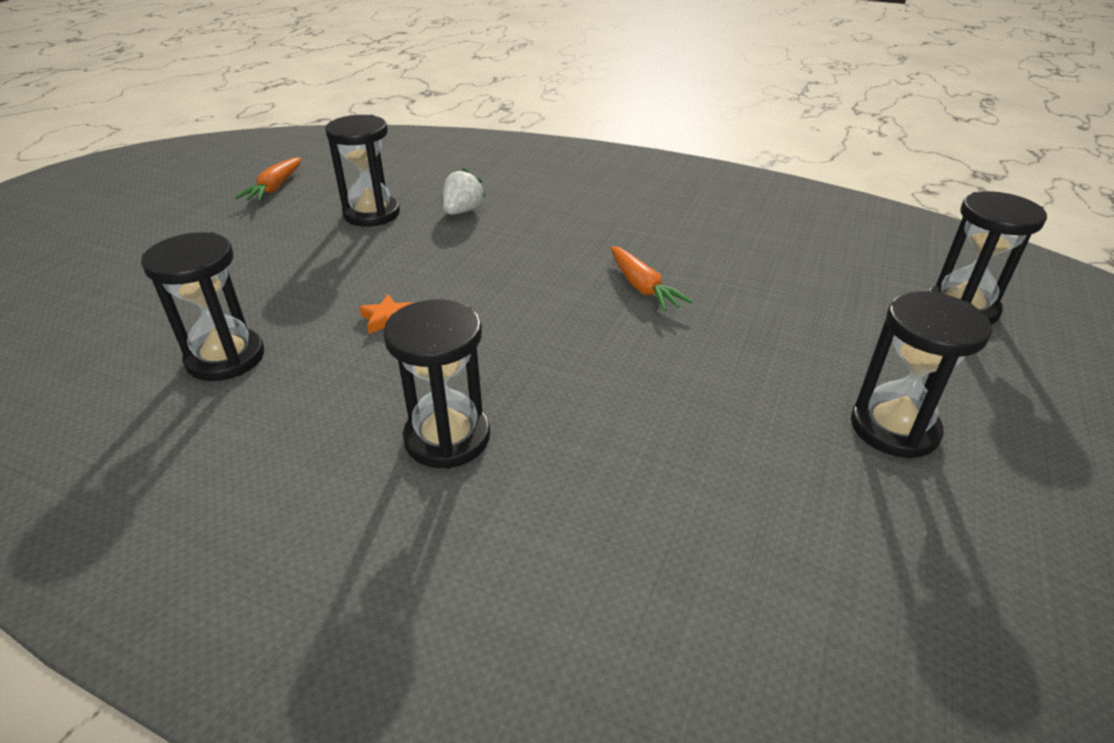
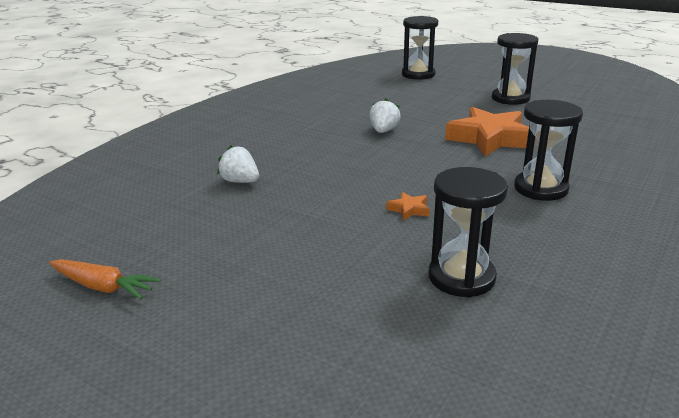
camera: 80 degrees left, 10 degrees down
black hourglass [325,115,400,227] -> none
orange carrot [610,246,693,312] -> white strawberry [369,98,401,133]
none -> orange star [445,107,536,156]

